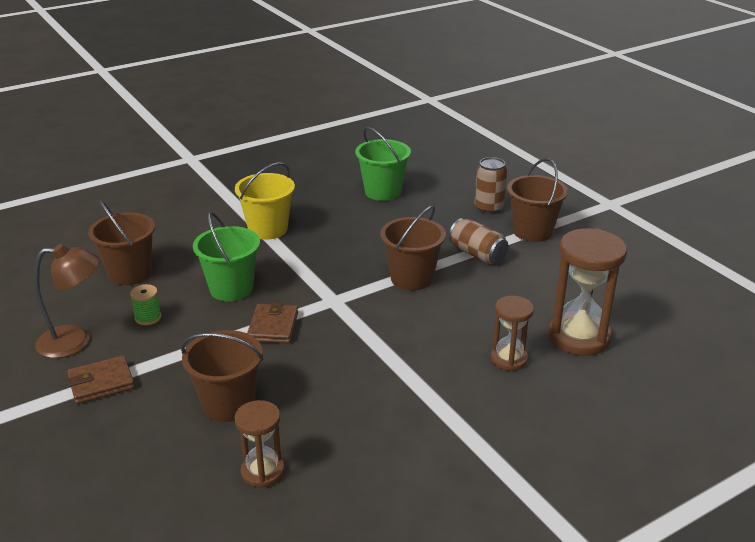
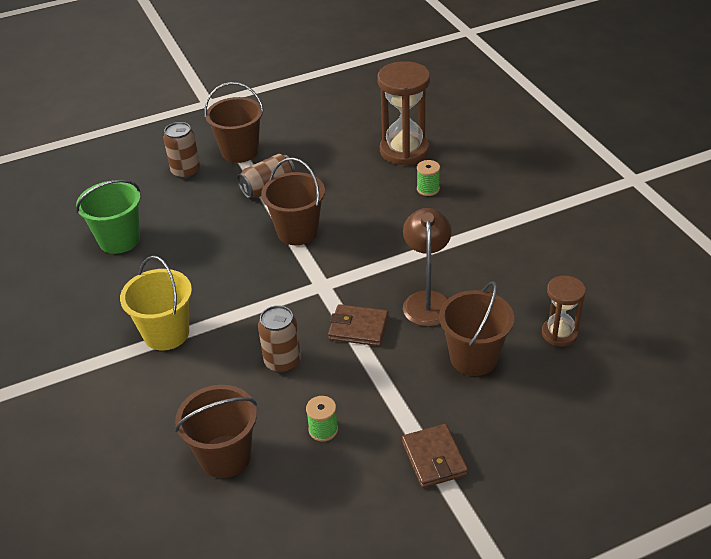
camera: 80 degrees left, 10 degrees up
brown lamp [34,244,100,358] -> brown lamp moved to [403,208,452,327]
green bucket [193,212,260,301] -> brown can [258,305,301,373]
brown hourglass [491,296,534,371] -> green spool [417,160,440,196]

